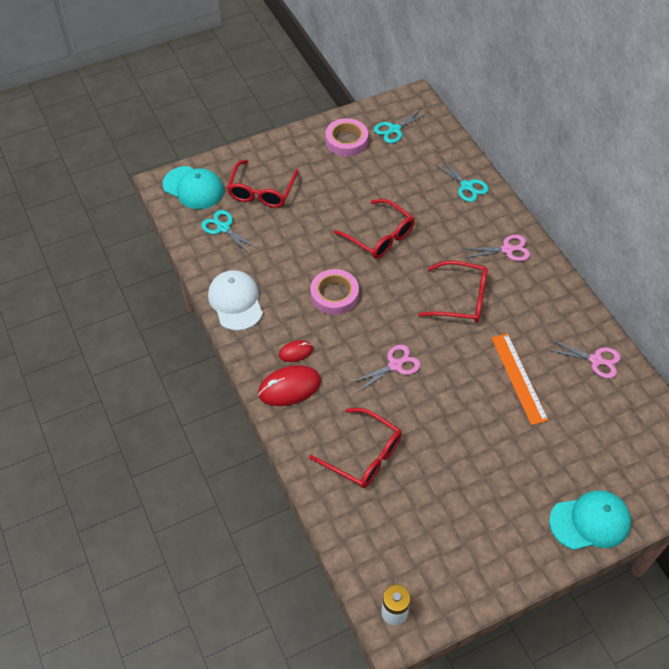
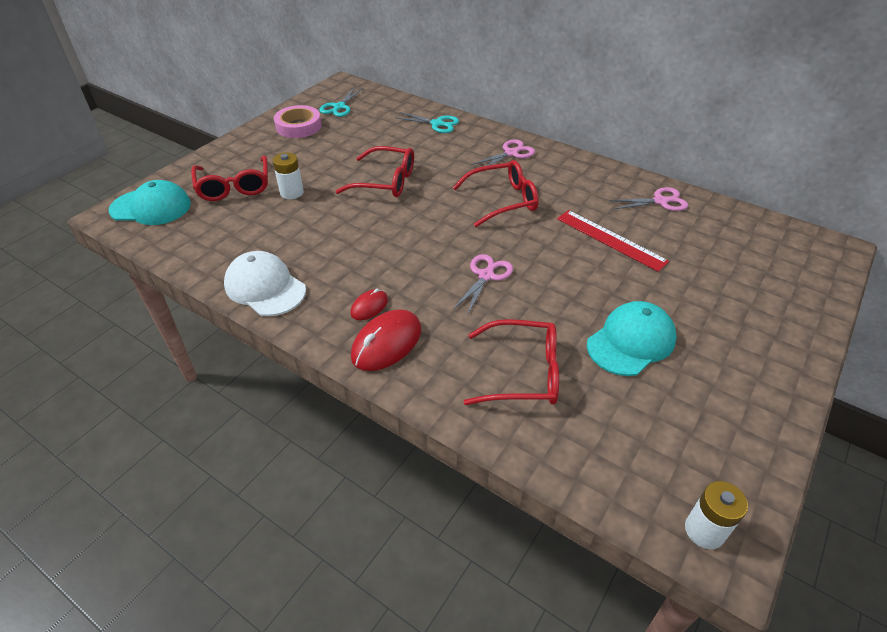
camera: 30 degrees left, 10 degrees down
turquoise scissors [201,210,258,255] -> none
pink tape [310,269,359,315] -> none
orange ruler [491,333,548,425] -> red ruler [557,210,669,272]
turquoise cap [549,490,631,550] -> turquoise cap moved to [587,301,677,376]
none -> white battery [273,152,304,199]

